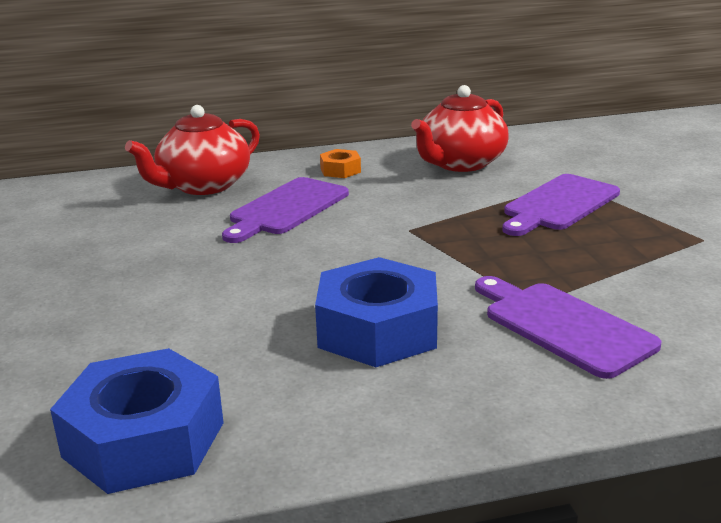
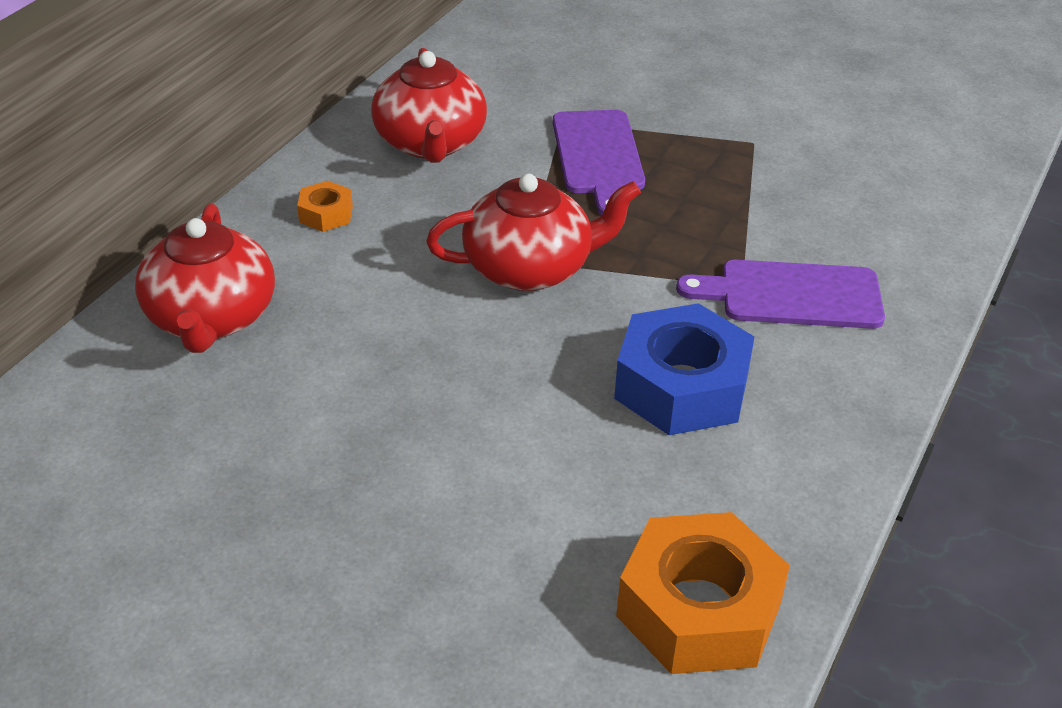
camera: 50 degrees left, 15 degrees up
blue nut [50,348,224,494] -> orange nut [616,512,790,674]
purple cutting board [222,177,349,243] -> none
none -> red teapot [426,174,641,291]

